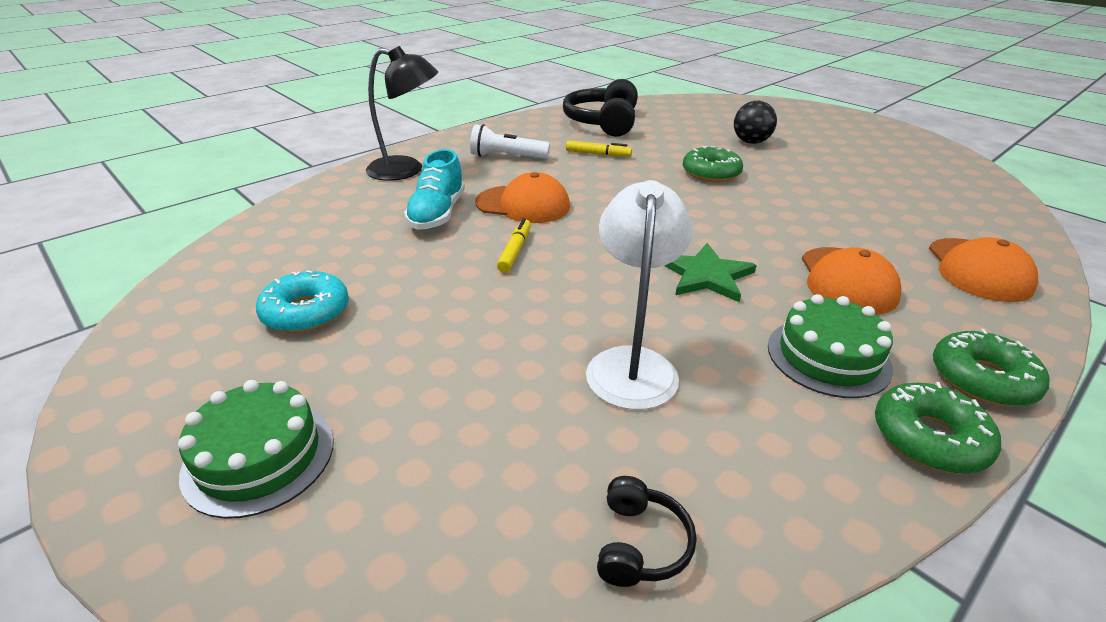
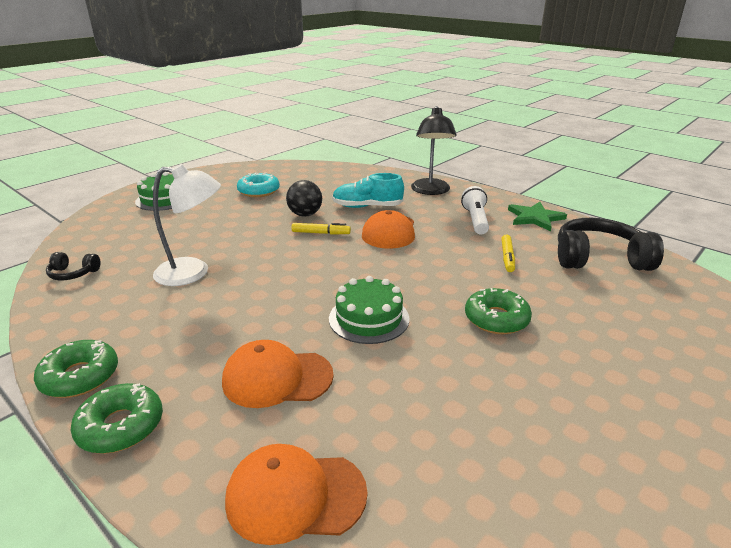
camera: 85 degrees right, 5 degrees down
green star [665,243,757,302] -> green star moved to [508,202,567,231]
black ball [734,101,777,144] -> black ball moved to [286,180,322,217]
green cake [768,294,893,398] -> green cake moved to [329,276,409,344]

